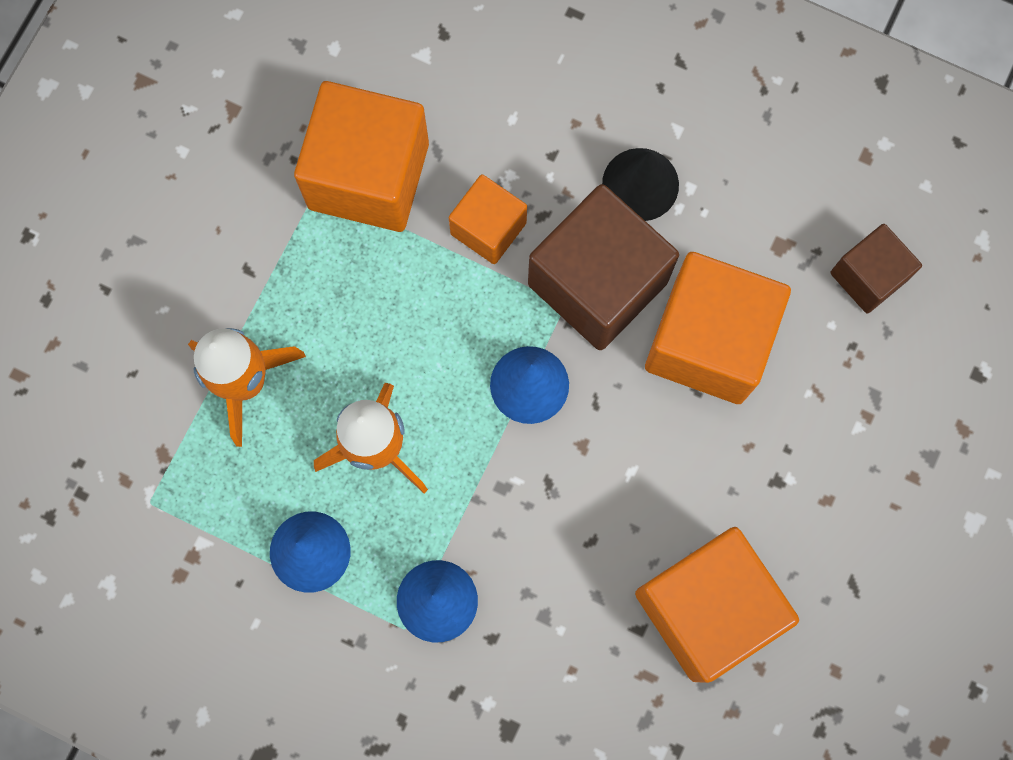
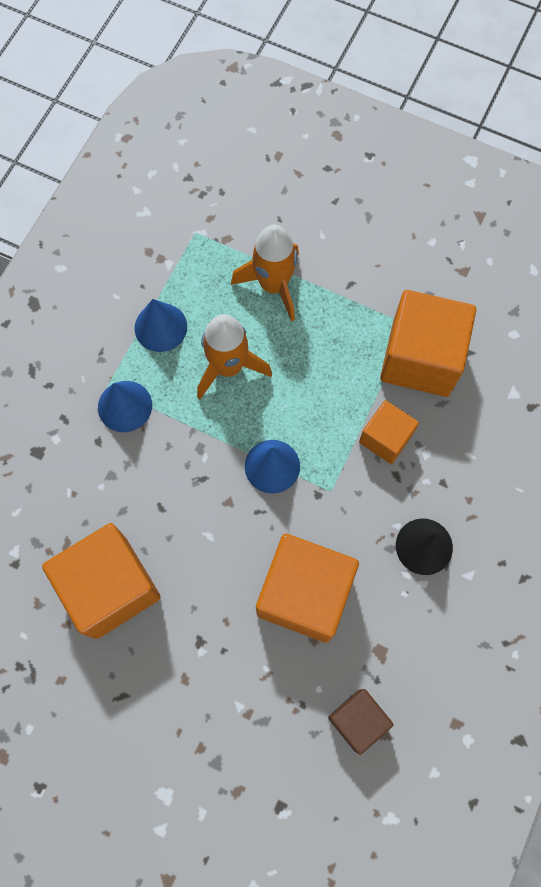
camera: 90 degrees right, 5 degrees down
brown cube [528,184,679,350] -> none

